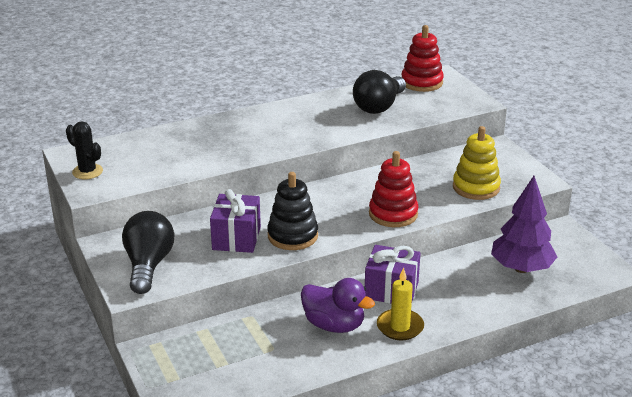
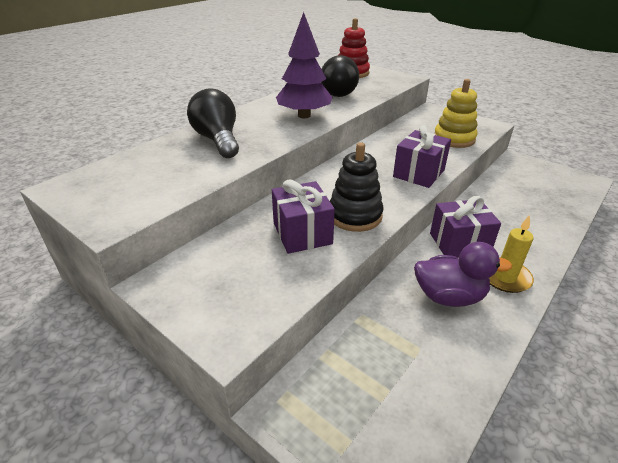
camera: 25 degrees left, 5 degrees up
black cactus [66,121,103,179] -> none
black light bulb [122,211,174,294] -> black light bulb moved to [187,88,239,158]
red stacking toy [369,151,418,227] -> purple gift [393,125,451,188]
purple tree [491,176,557,273] -> purple tree moved to [276,12,332,118]

